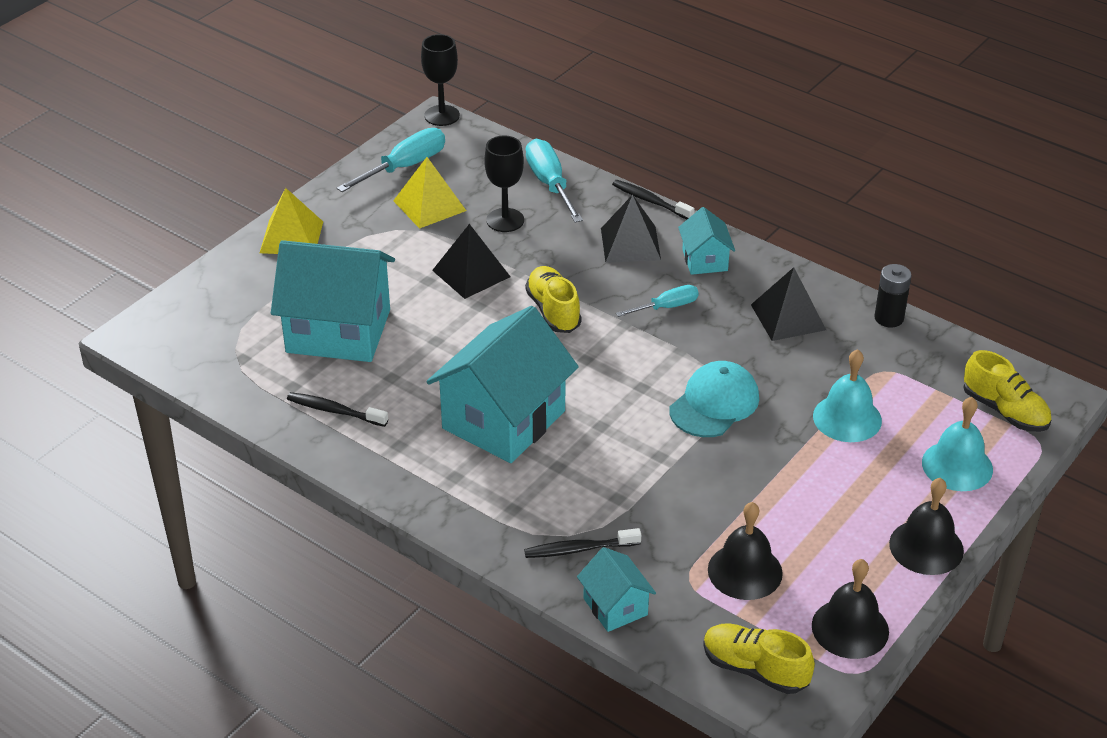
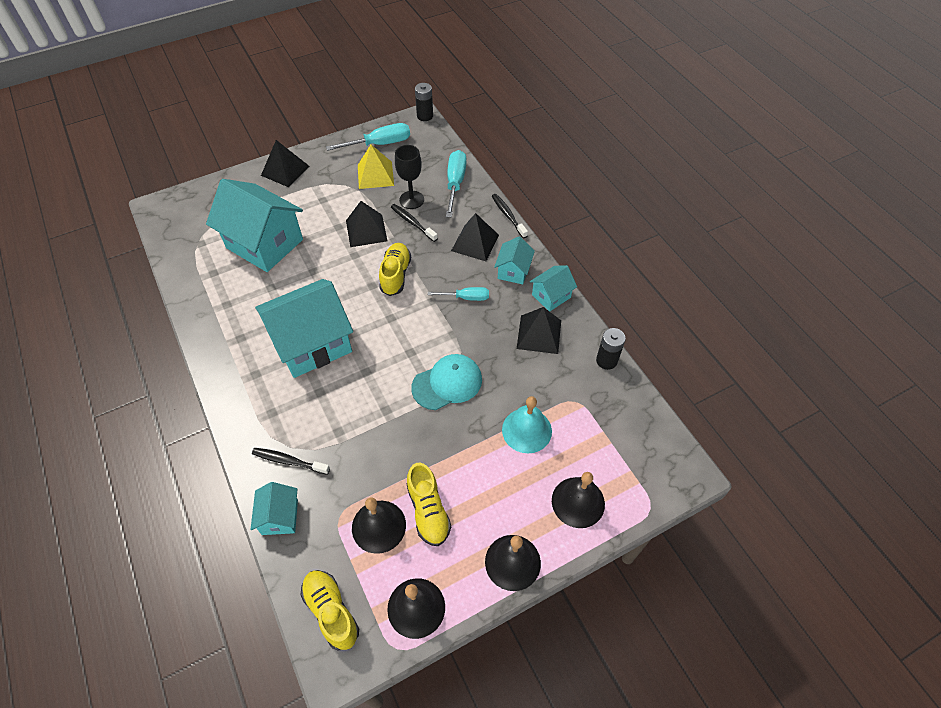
camera: 25 degrees right, 15 degrees up
yellow pyramid [260,188,323,254] -> black pyramid [261,140,309,187]
black toothbrush [287,392,388,427] -> black toothbrush moved to [391,204,438,242]
black goblet [421,34,460,126] -> black battery [415,83,433,121]
turquoise bell [922,397,993,491] -> black bell [552,472,605,528]
yellow shoe [963,350,1051,432] -> yellow shoe moved to [407,463,451,546]
none -> turquoise house [530,265,577,312]

